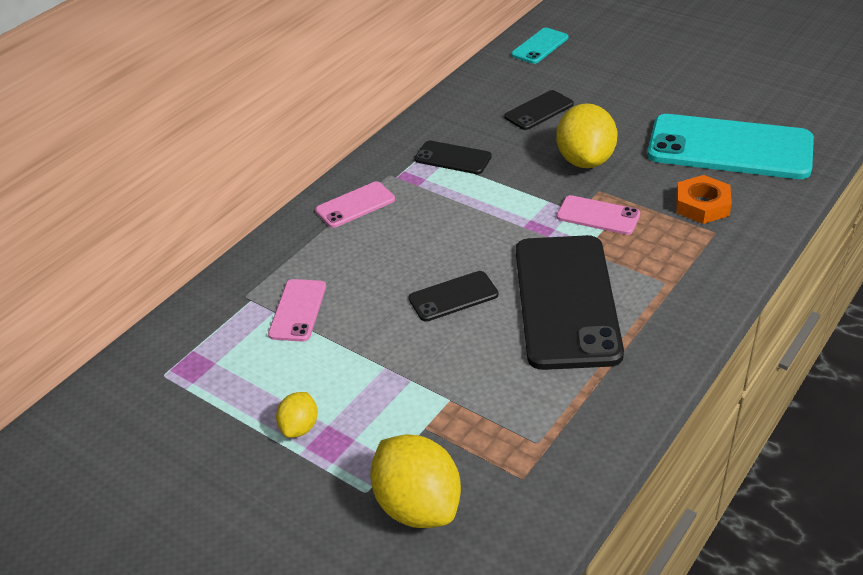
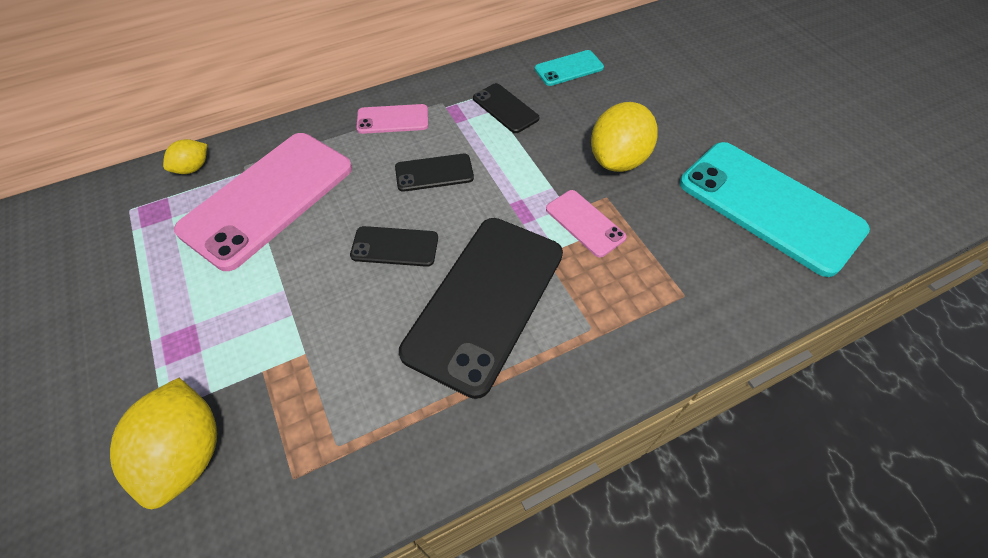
camera: 25 degrees right, 15 degrees up
pink phone [268,279,326,342] -> pink phone [174,133,352,271], size x2.14
yellow lemon [276,392,318,438] -> yellow lemon moved to [163,139,207,174]
black phone [504,90,574,130] -> black phone moved to [395,154,474,192]
turquoise phone [511,28,568,64] -> turquoise phone moved to [535,50,604,86]
orange nut [676,175,732,224] -> none

